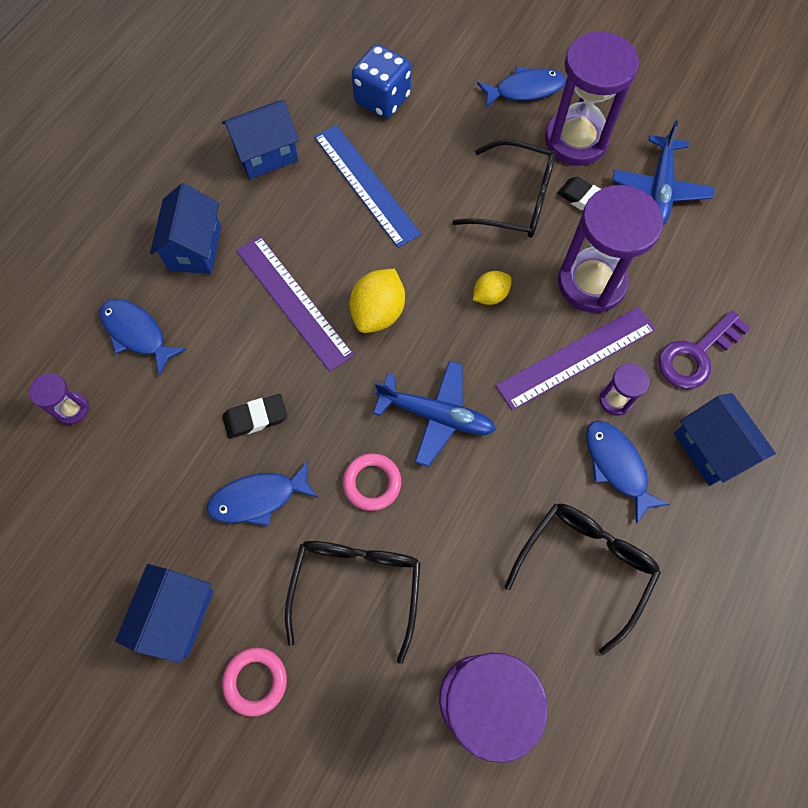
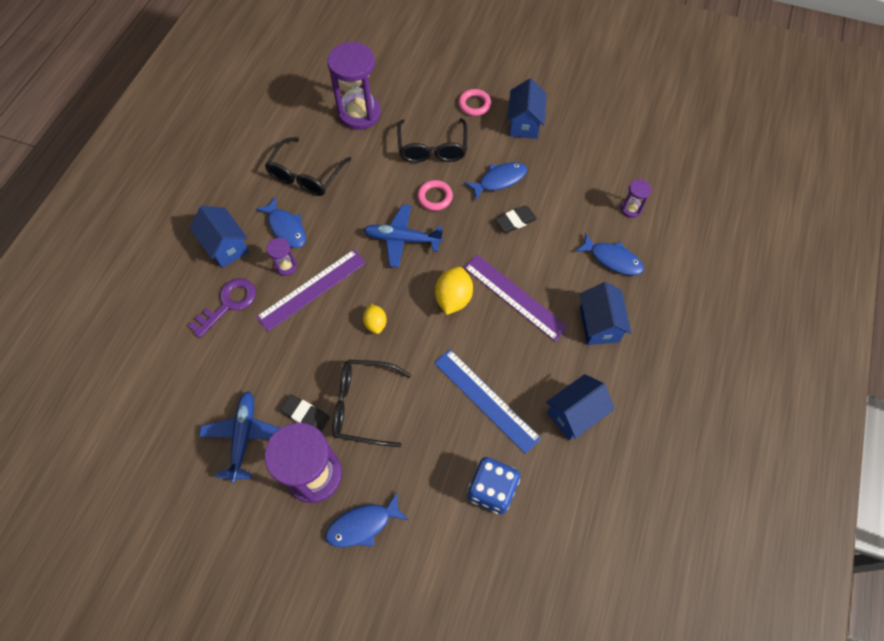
camera: 170 degrees right, 5 degrees down
yellow lemon [473,271,511,305] -> yellow lemon turned 60 degrees counterclockwise [363,304,387,334]
purple hourglass [558,185,663,313] -> none

